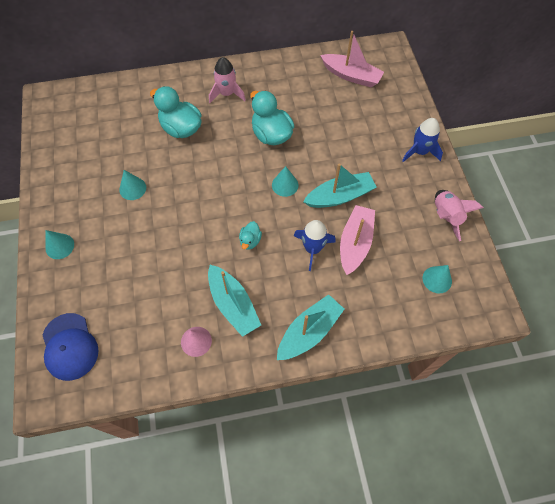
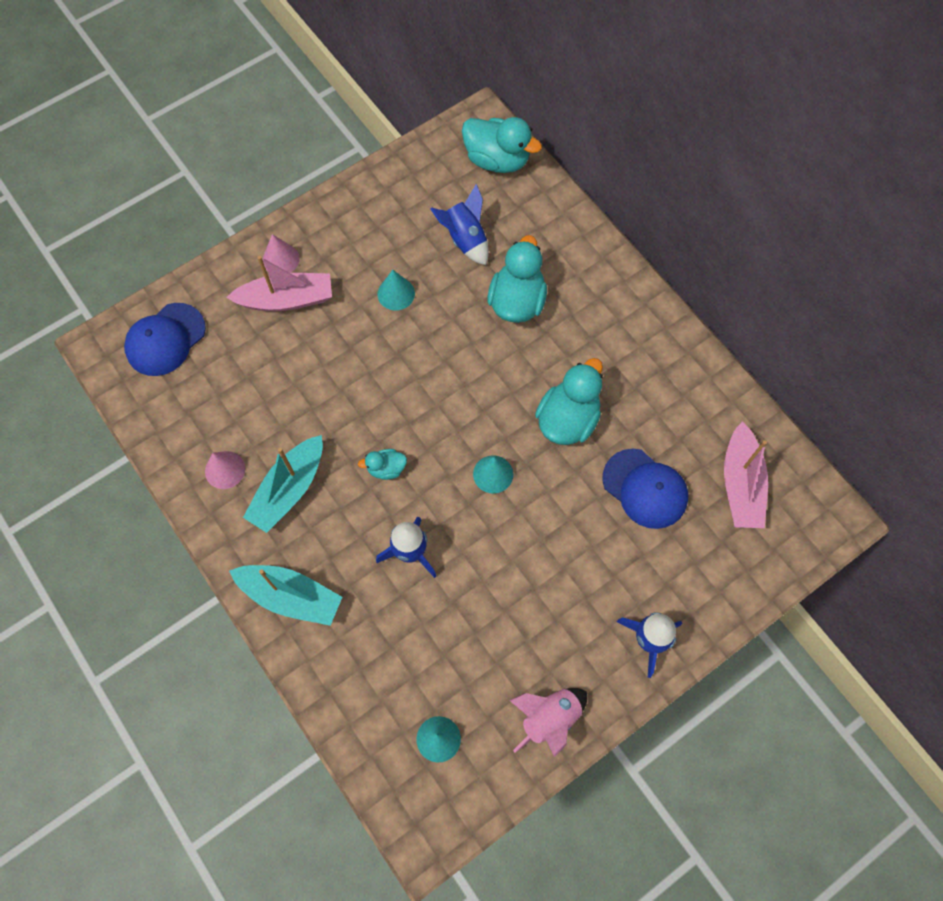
camera: 65 degrees right, 5 degrees up
turquoise cone [46,230,74,259] -> pink cone [263,234,300,273]
pink rocket [209,57,246,103] -> none
turquoise boat [303,163,377,208] -> none
pink boat [340,205,375,275] -> pink boat moved to [226,256,332,311]
none -> blue rocket [430,184,489,265]
none -> turquoise duck [462,117,542,173]
none -> blue cap [602,449,688,529]

